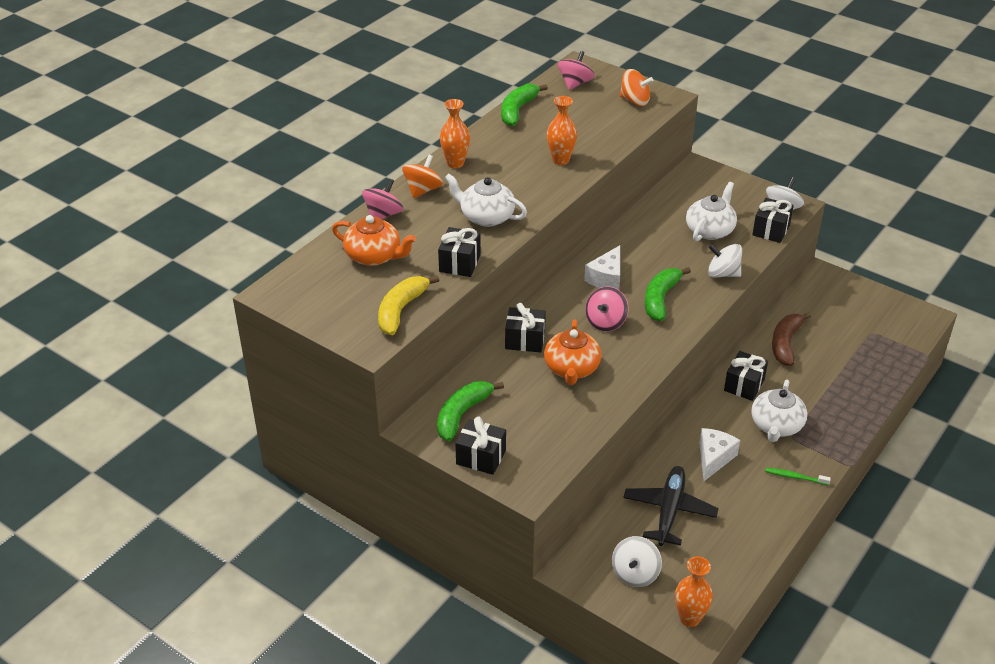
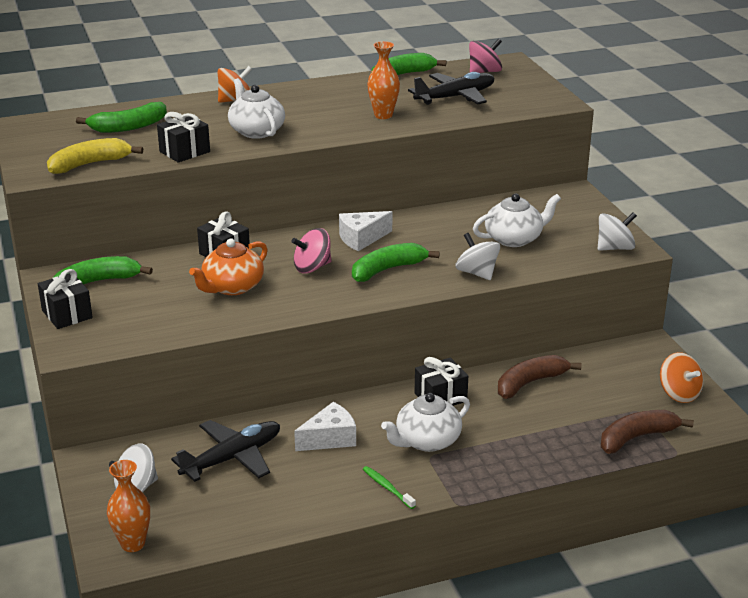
camera: 35 degrees right, 10 degrees down
orange teapot [332,215,416,266] -> green banana [76,102,167,133]
pink spinning top [362,179,404,219] -> none
orange vase [440,99,470,168] -> none
orange spinning top [620,69,653,106] -> orange spinning top moved to [660,352,704,403]
black gift [752,198,794,243] -> none
none -> black plane [408,72,494,105]
none -> brown banana [601,410,694,454]

